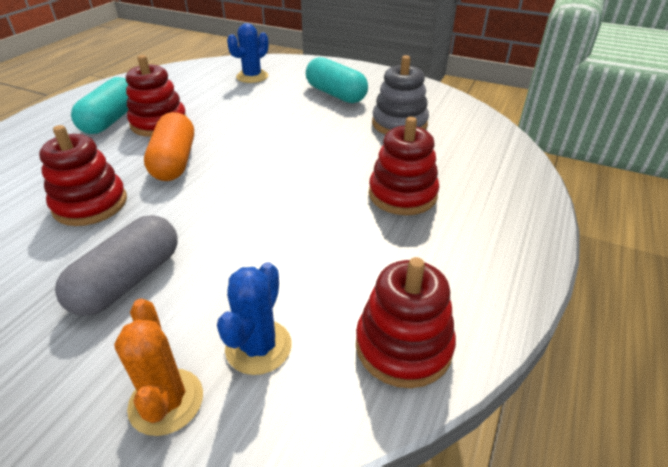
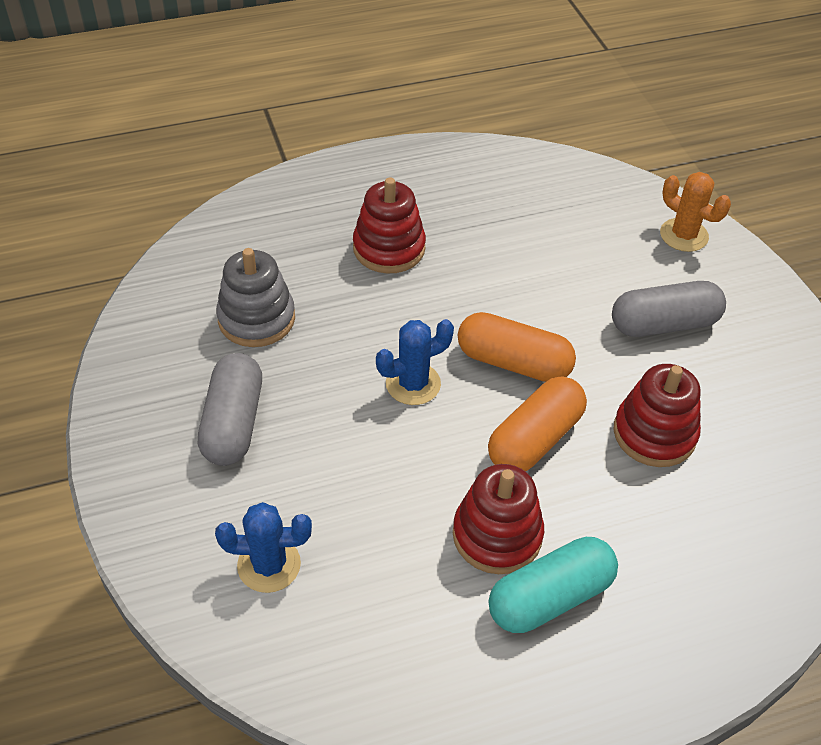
camera: 135 degrees left, 10 degrees up
orange cactus [114,299,203,436] -> orange cactus turned 75 degrees counterclockwise [660,172,731,252]
blue cactus [217,262,292,375] -> blue cactus moved to [376,319,454,405]
turquoise capsule [306,57,368,103] -> grey capsule [198,353,262,466]
red stacking toy [356,257,456,388] -> none
none -> orange capsule [458,312,576,382]

